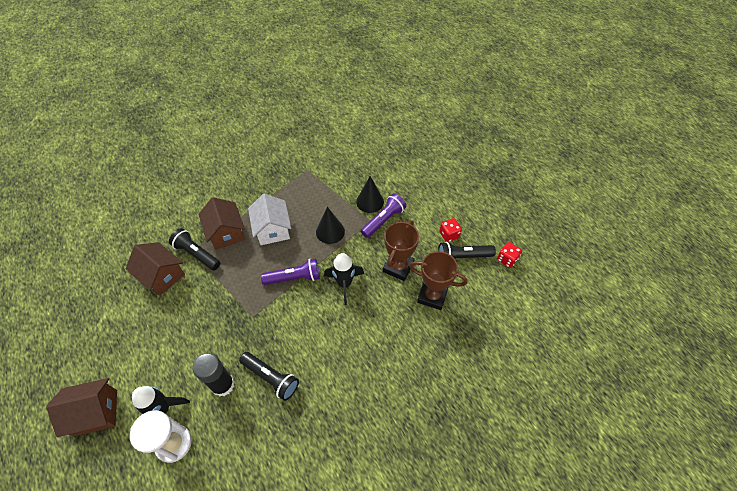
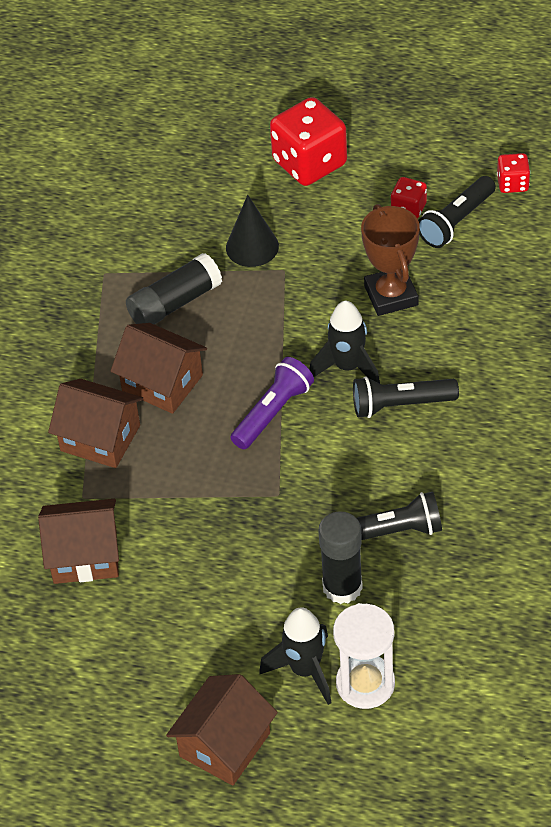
camera: 40 degrees left, 5 degrees down
black flashlight [169,228,220,270] -> black flashlight moved to [353,376,459,418]
white house [248,194,291,245] -> brown house [111,323,207,414]
black cone [316,207,345,244] -> none
purple flashlight [361,193,406,238] -> none
brown trophy [409,251,468,310] -> none
none -> black glue stick [126,253,222,325]
none -> red dice [270,97,347,186]

